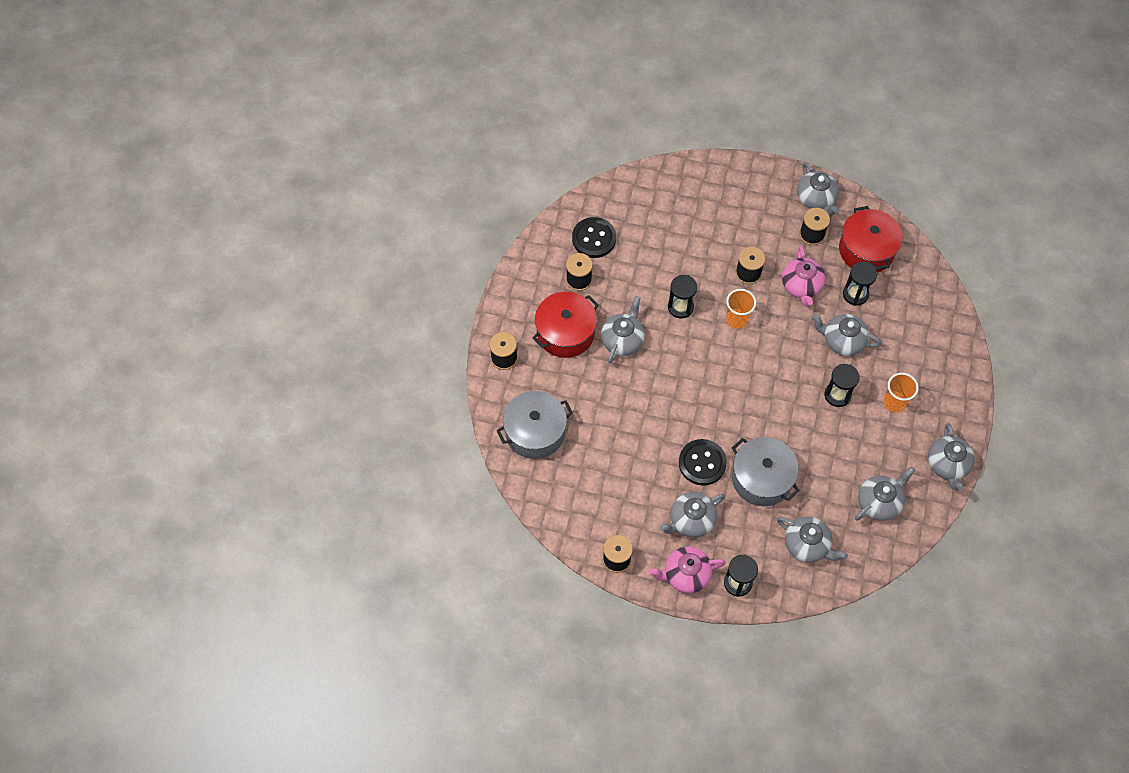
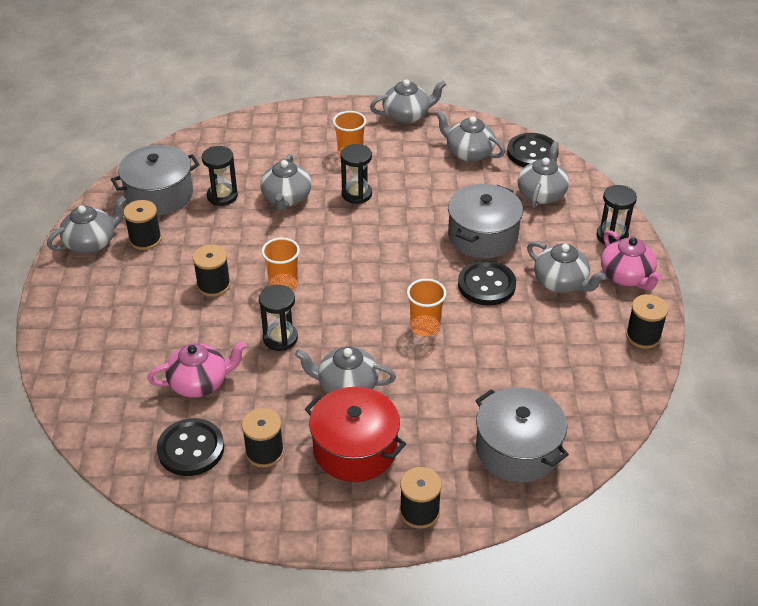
camera: 105 degrees left, 20 degrees down
pink teapot [782,246,825,307] -> pink teapot moved to [147,341,247,398]
red pot [839,206,903,272] -> grey pot [111,145,200,215]
none -> orange cup [407,279,446,337]
none -> black button [507,133,559,167]

